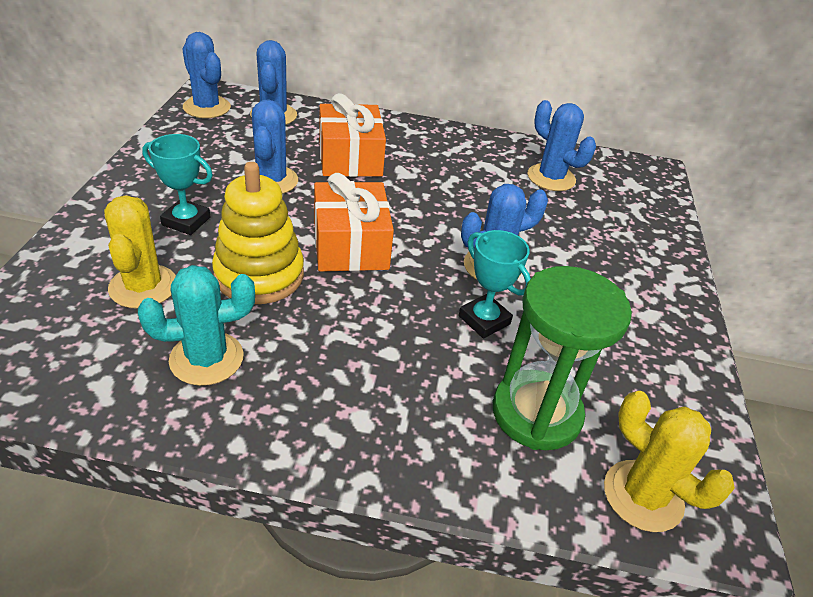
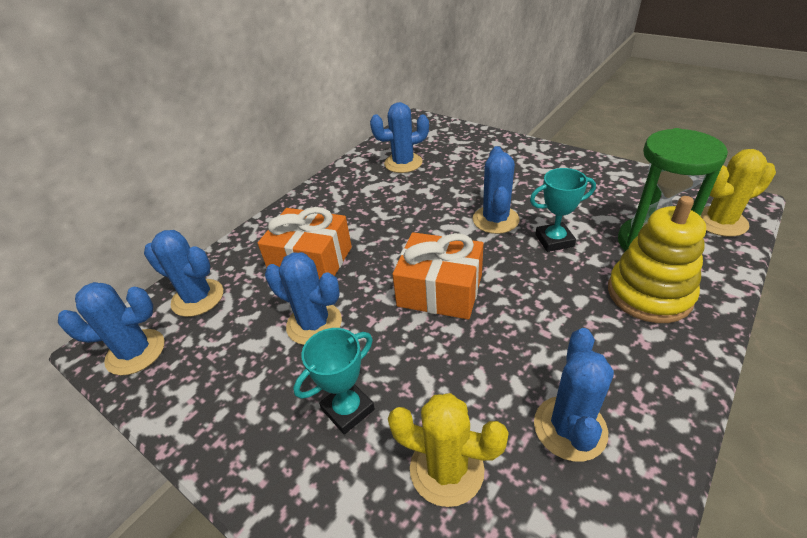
camera: 55 degrees left, 0 degrees up
turquoise cactus [138,265,255,386] -> blue cactus [534,328,614,462]
yellow stacking toy [212,162,304,304] -> yellow stacking toy moved to [608,196,706,323]

